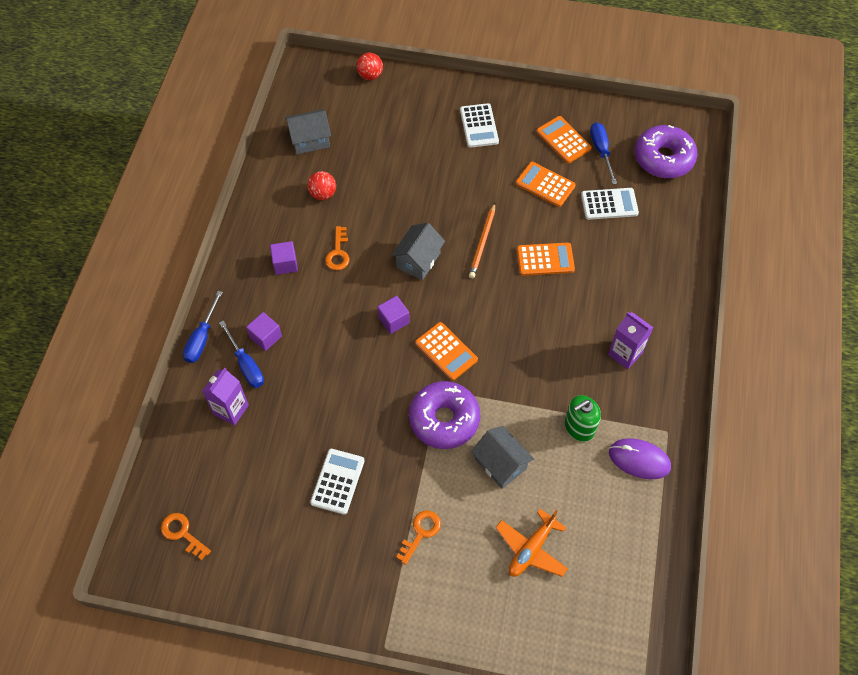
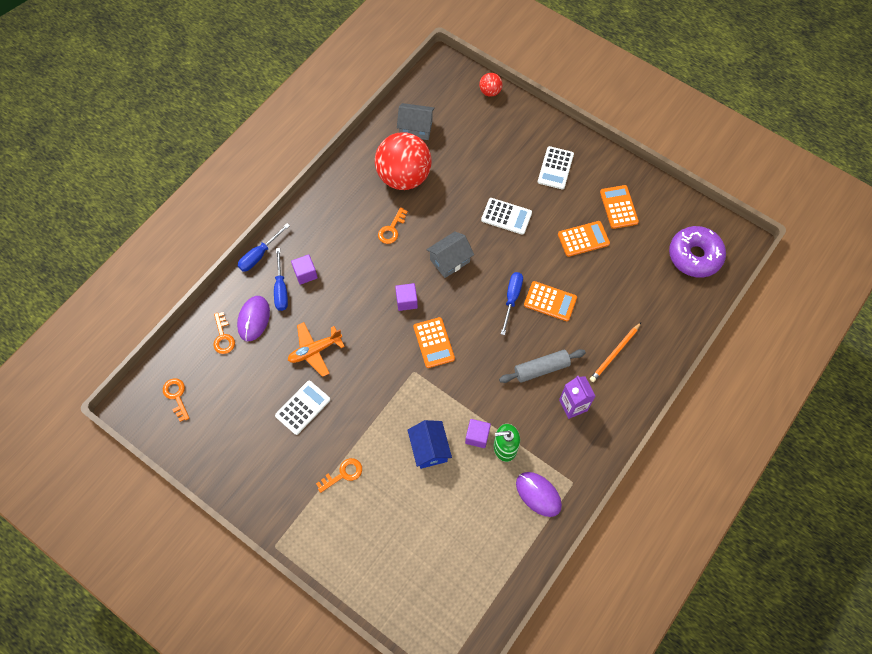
camera: 25 degrees right, 5 degrees up
purple carton [202,368,249,426] -> purple mouse [237,296,270,341]
purple cube [270,241,298,275] -> purple cube moved to [465,419,491,448]
red ball [307,171,336,200] -> red ball [375,132,432,190], size x2.31
purple donut [409,381,480,449] -> none
orange pencil [469,203,495,278] -> orange pencil moved to [590,323,641,382]
grey house [471,426,534,489] -> blue house [408,420,452,469]
orange plane [496,509,568,577] -> orange plane moved to [288,322,345,377]
orange calculator [516,162,576,207] -> orange calculator turned 105 degrees clockwise [558,221,610,257]
white calculator [581,188,639,220] -> white calculator moved to [481,198,532,235]
blue screwdriver [590,122,617,184] -> blue screwdriver moved to [501,272,523,335]
none -> orange key [213,312,235,354]
none -> grey rolling pin [499,349,586,383]

